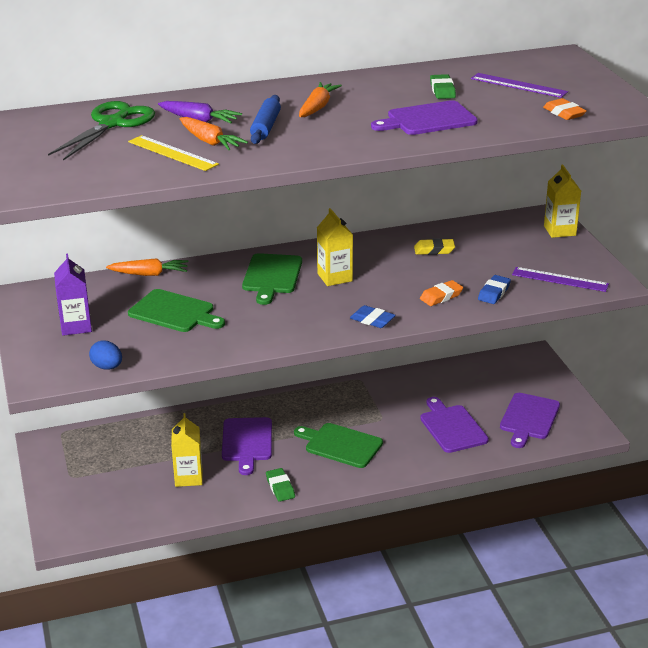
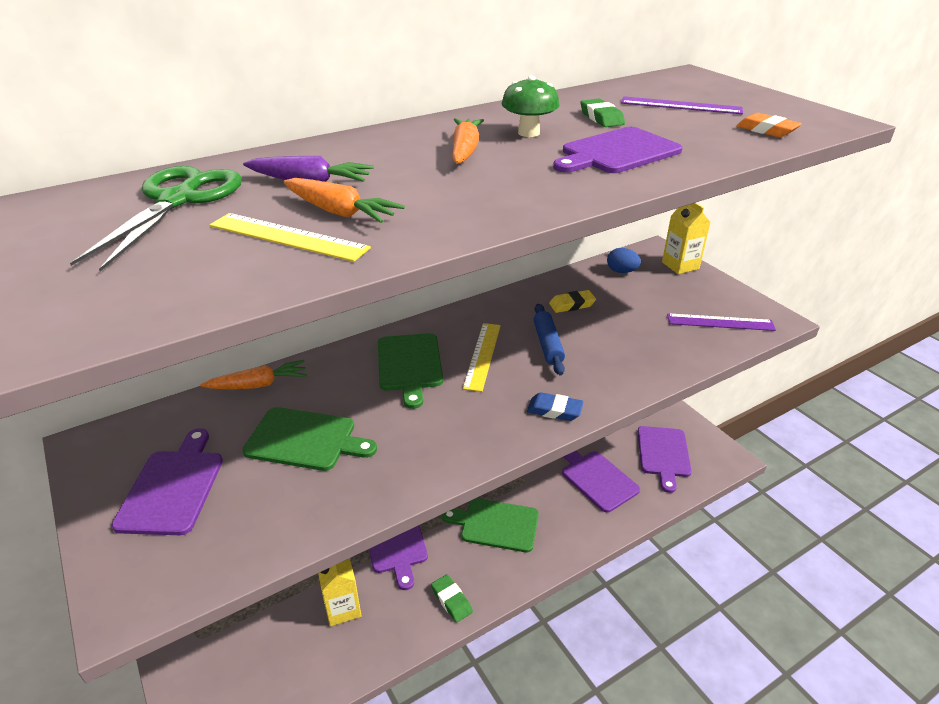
camera: 15 degrees left, 5 degrees up
purple carton [54,254,92,336] -> purple cutting board [112,428,223,535]
blue egg [89,341,122,370] -> blue egg moved to [607,248,641,273]
blue rolling pin [250,95,281,144] -> blue rolling pin moved to [533,304,565,375]
yellow carton [317,208,353,286] -> yellow ruler [463,323,501,392]
orange eraser [420,280,463,306] -> none
blue eraser [478,275,511,304] -> none
none -> green mushroom [501,76,560,137]

